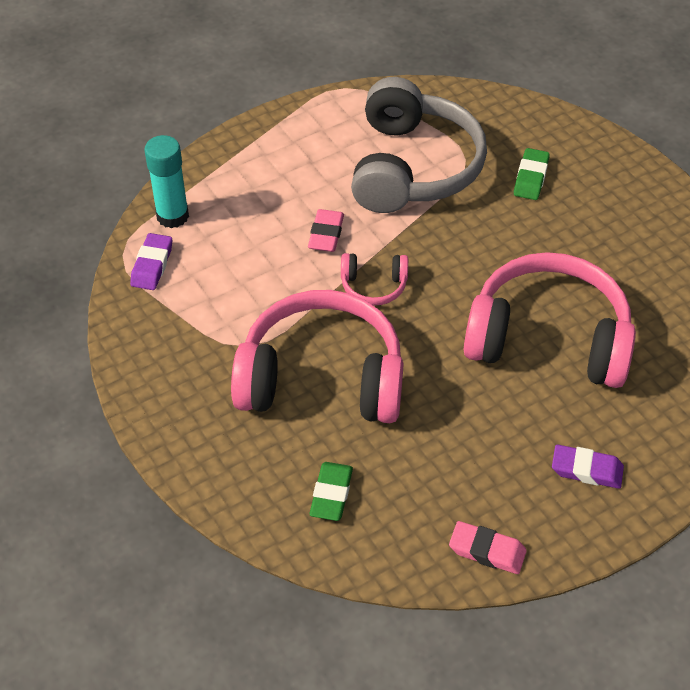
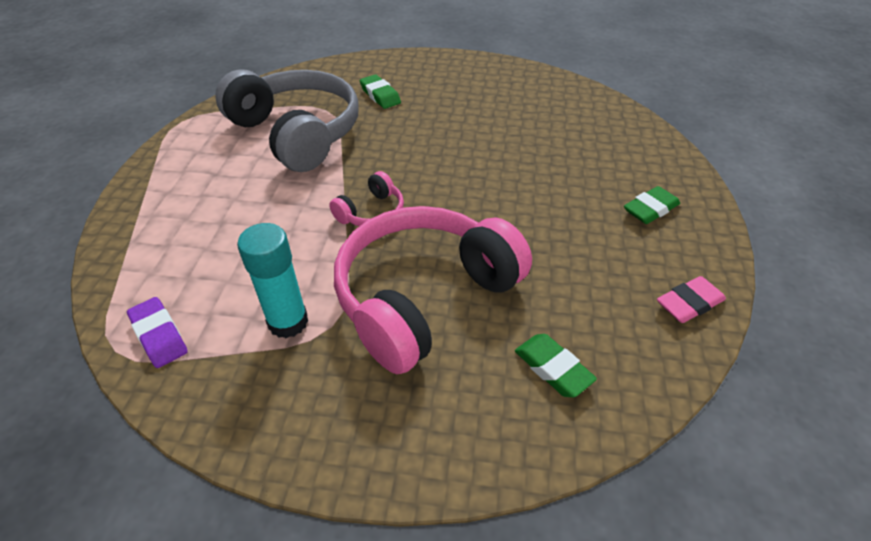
camera: 50 degrees left, 5 degrees down
turquoise glue stick [144,135,189,228] -> turquoise glue stick moved to [237,223,308,338]
pink eraser [308,209,344,252] -> none
pink headphones [464,252,636,388] -> none
purple eraser [552,445,624,489] -> green eraser [624,186,680,224]

